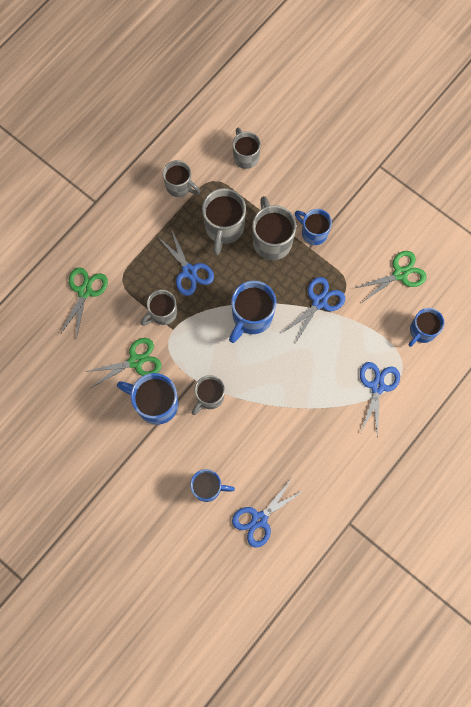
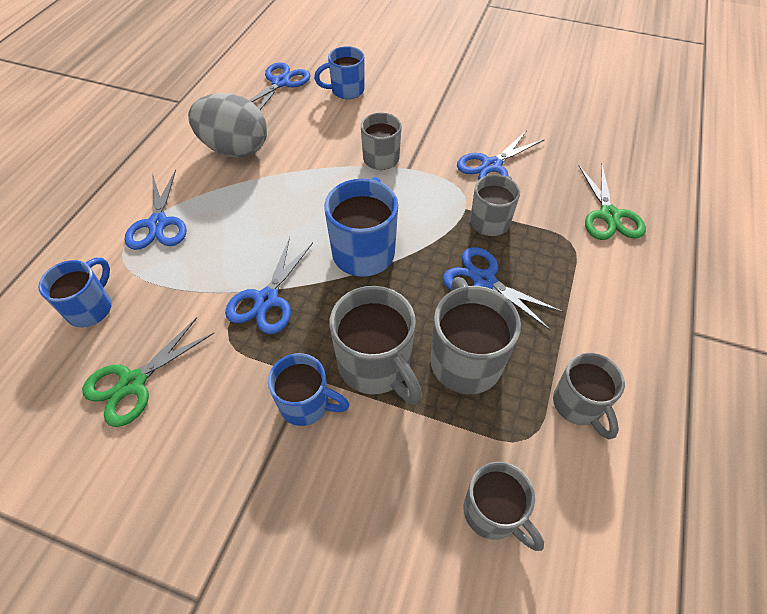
camera: 160 degrees right, 20 degrees down
green scissors [85,338,162,387] -> blue scissors [457,130,545,180]
blue mug [117,373,179,425] -> none
grey mug [163,160,200,197] -> grey mug turned 120 degrees counterclockwise [553,353,625,439]
none -> grey egg [188,93,267,158]

